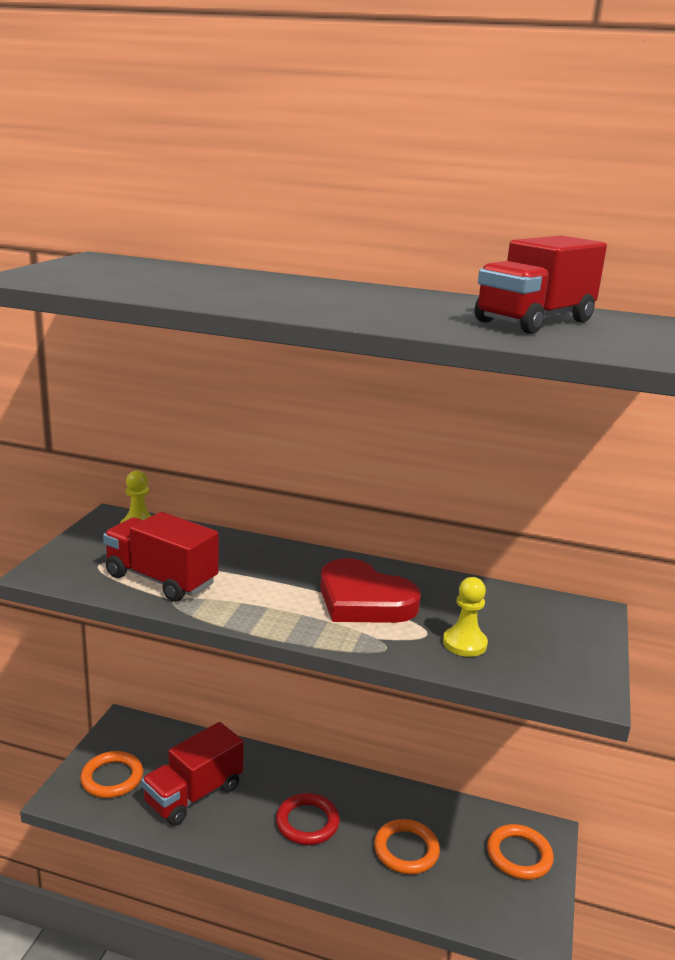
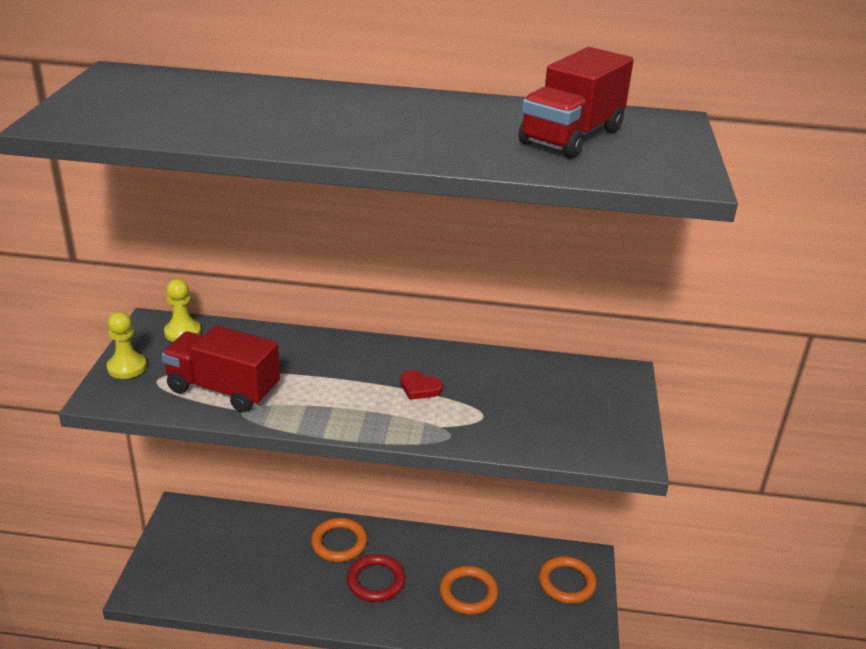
camera: 10 degrees left, 10 degrees up
orange ring [80,751,143,798] -> orange ring moved to [311,518,367,562]
red truck [141,722,244,826] -> none
red heart [320,558,420,623] -> red heart [400,370,443,400], size x0.44
yellow pawn [443,577,488,657] -> yellow pawn moved to [107,312,147,379]

